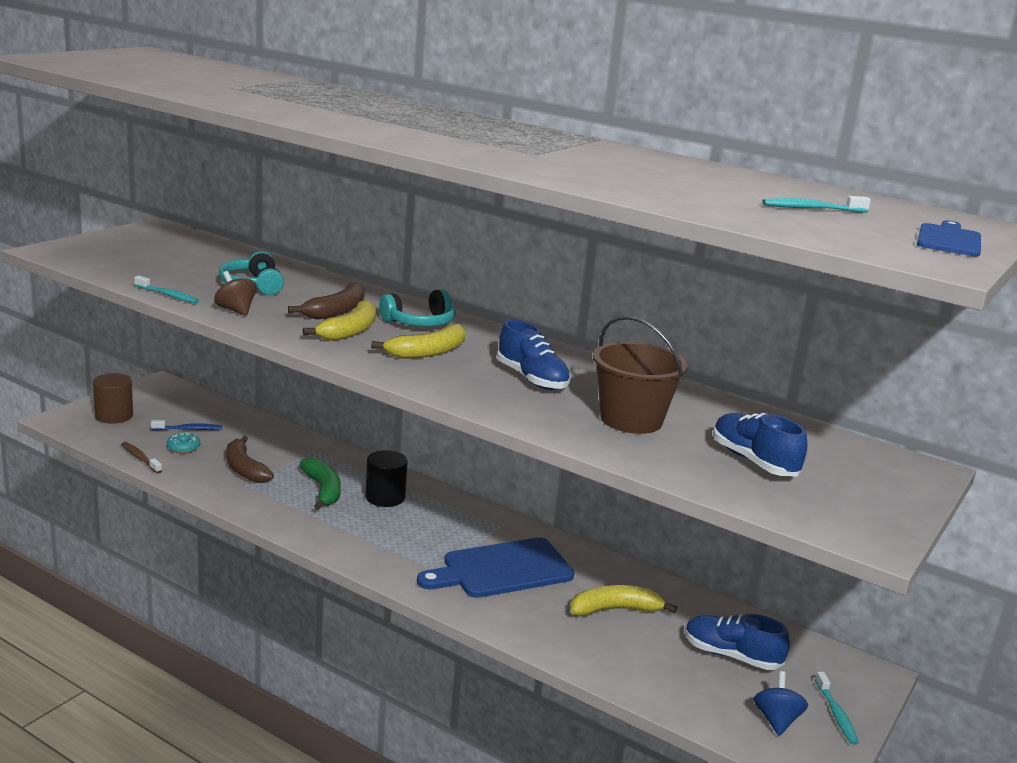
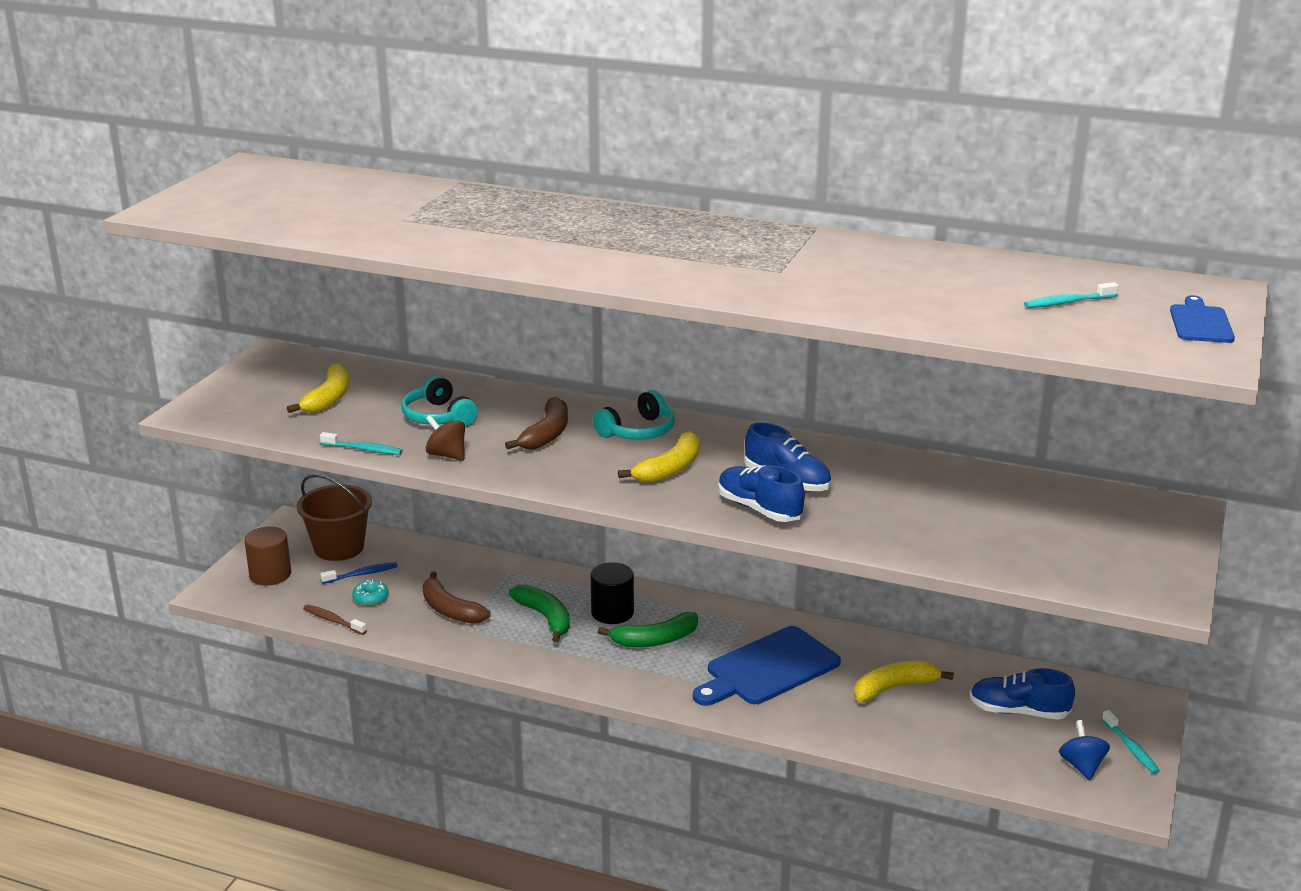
camera: 10 degrees left, 5 degrees up
yellow banana [303,300,376,341] -> yellow banana moved to [287,363,349,413]
brown bucket [593,316,688,434] -> brown bucket moved to [297,474,372,561]
blue shoe [713,413,807,476] -> blue shoe moved to [718,465,805,522]
none -> green banana [598,612,698,647]

